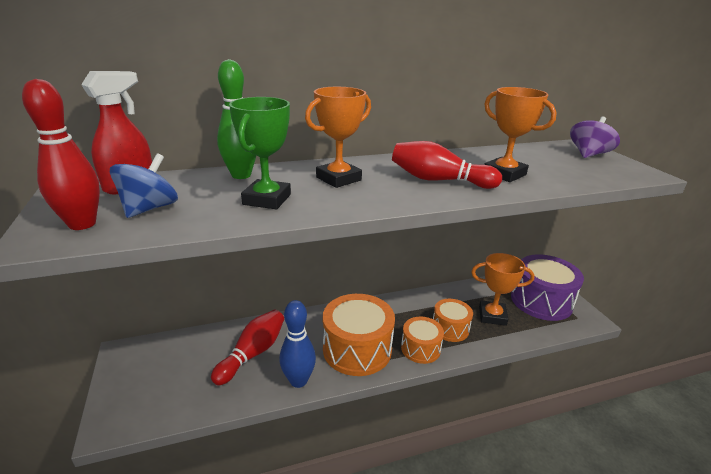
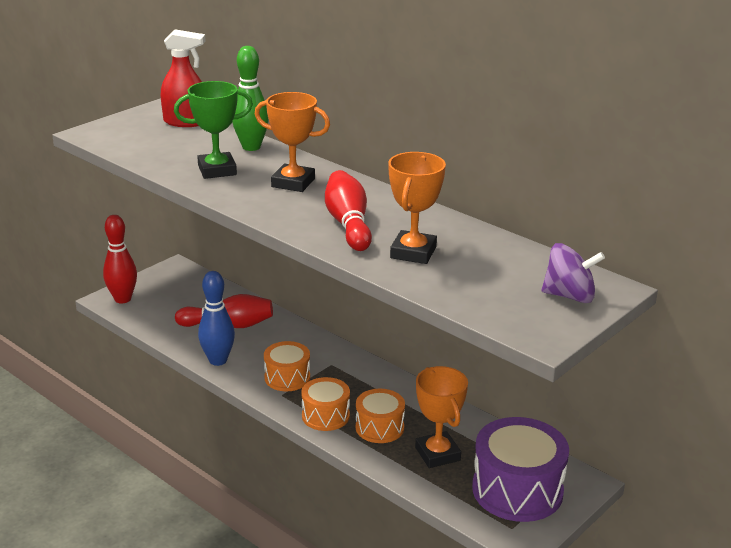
camera: 60 degrees right, 0 degrees up
red bowling pin [22,79,100,230] -> red bowling pin moved to [103,215,137,303]
blue spinning top [110,153,178,218] -> none
orange drum [323,294,395,376] -> orange drum [264,341,310,391], size x0.58

